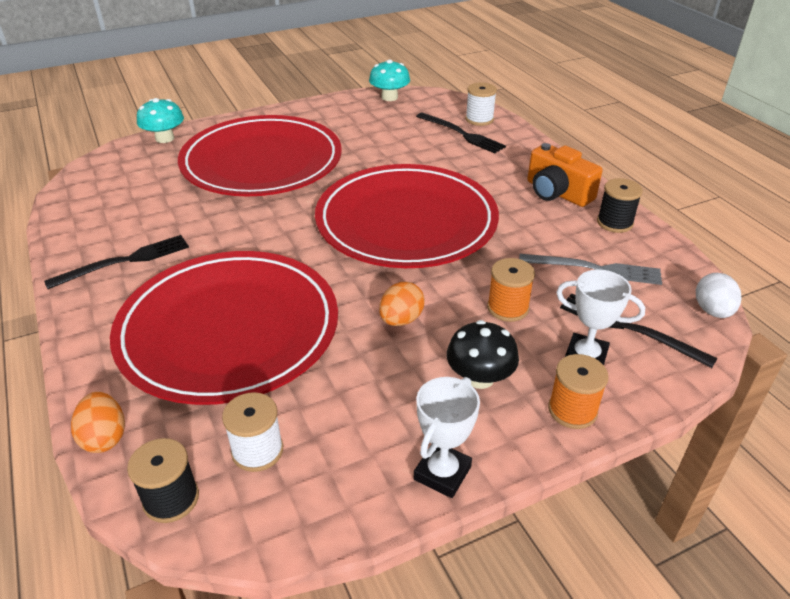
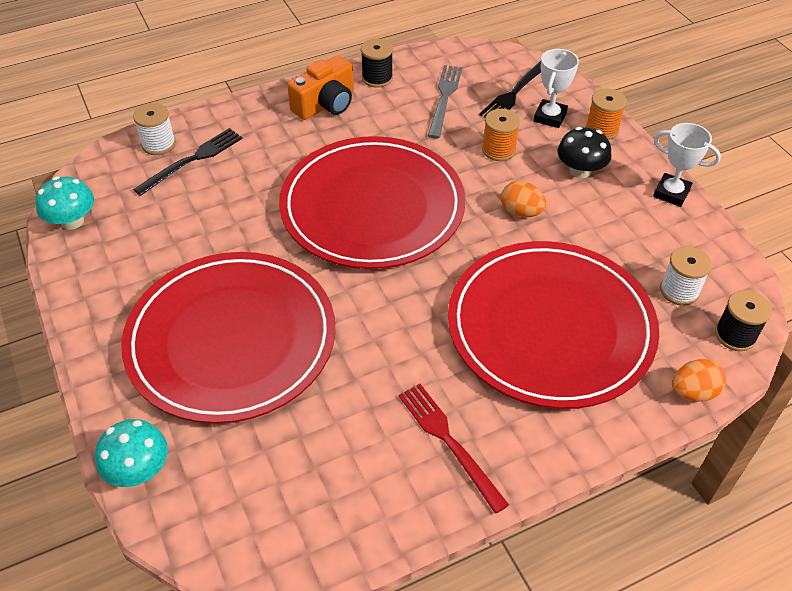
camera: 90 degrees left, 10 degrees up
black fork [44,235,189,289] -> red fork [399,384,509,514]
white egg [696,273,741,318] -> none

